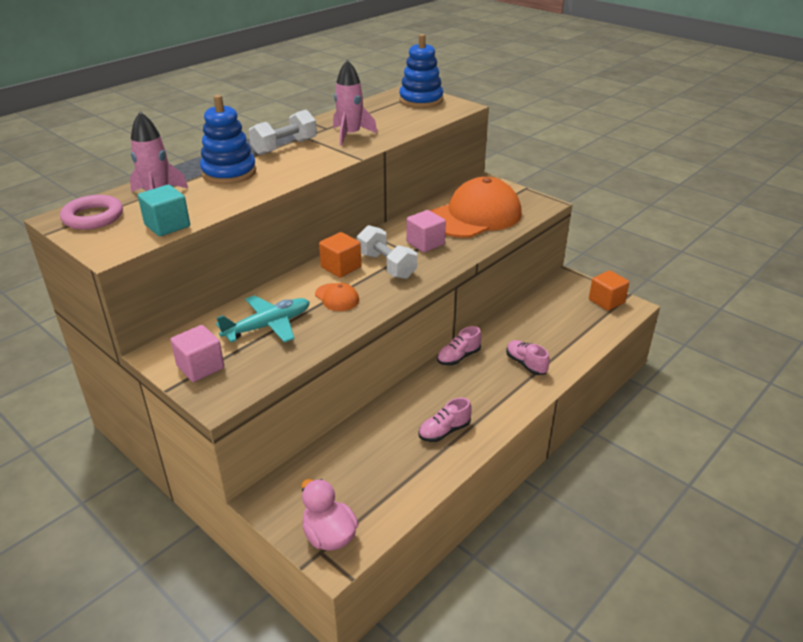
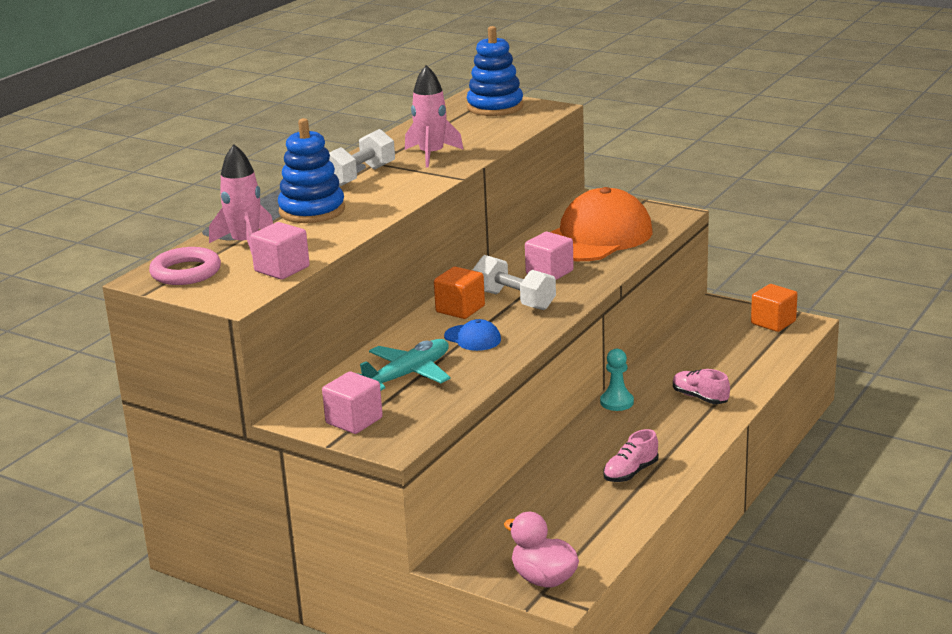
camera: 10 degrees left, 10 degrees down
turquoise cube [138,185,190,236] -> pink cube [250,222,310,280]
orange cap [315,283,359,311] -> blue cap [444,319,501,351]
pink shoe [437,326,482,366] -> turquoise pawn [600,349,634,411]

